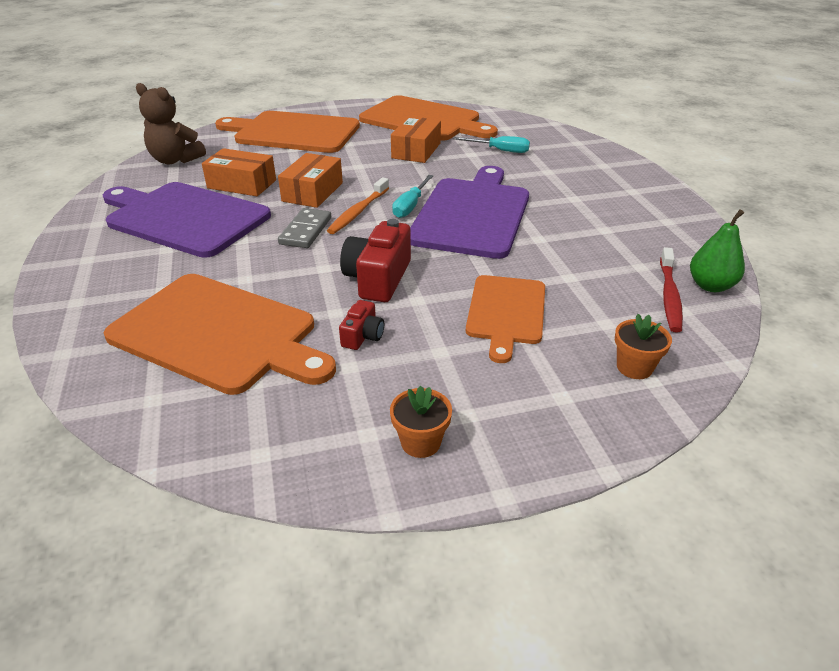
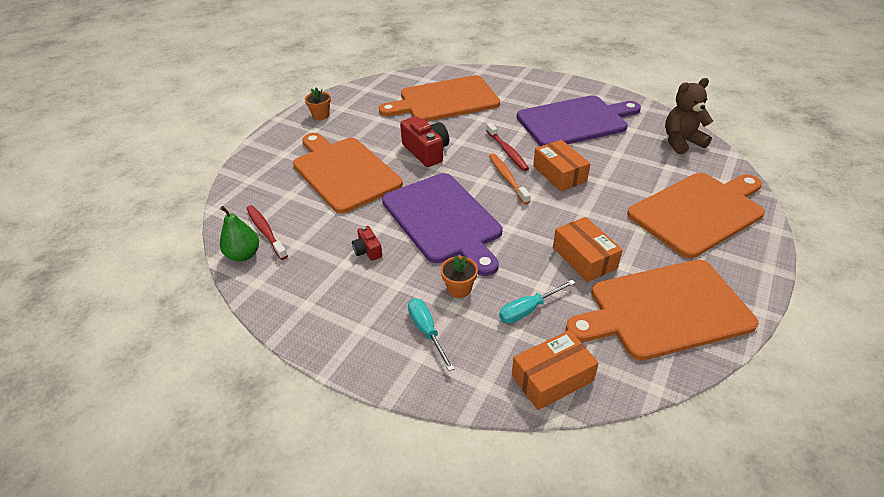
camera: 135 degrees right, 5 degrees up
orange box [202,148,276,196] -> orange box moved to [512,330,599,410]
grey domino [278,208,331,248] -> red toothbrush [486,123,529,171]
red camera [339,300,384,350] -> red camera moved to [352,226,382,261]
turquoise screwdriver [392,175,433,218] -> turquoise screwdriver moved to [408,298,454,371]
orange cutting board [466,275,545,363] -> orange cutting board [293,133,403,214], size x1.67
orange flower pot [615,314,672,379] -> orange flower pot moved to [441,255,478,298]

